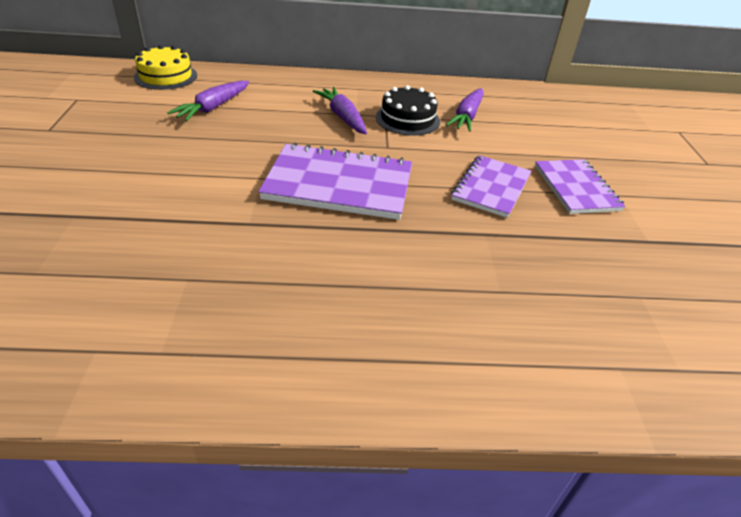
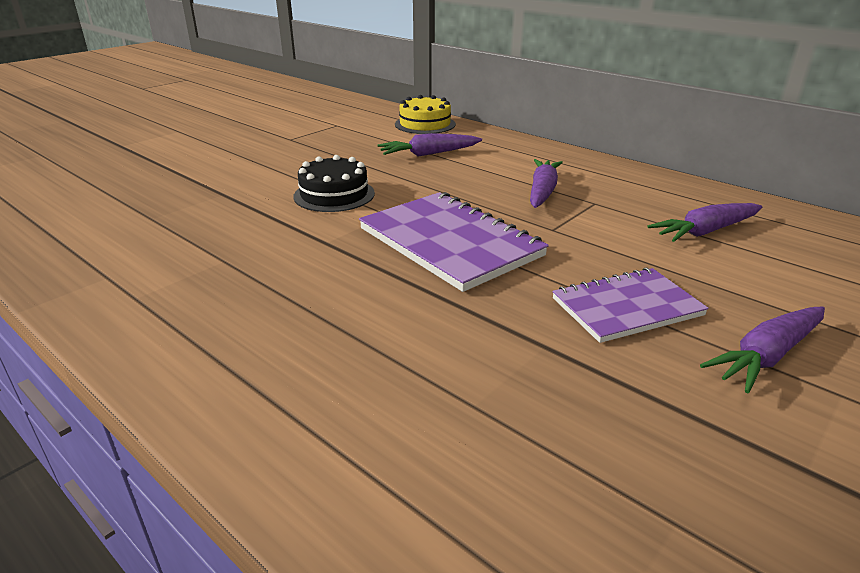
camera: 45 degrees right, 10 degrees down
black cake [376,85,440,136] -> black cake moved to [293,155,375,212]
purple notebook [535,159,625,214] -> purple carrot [700,306,825,393]

